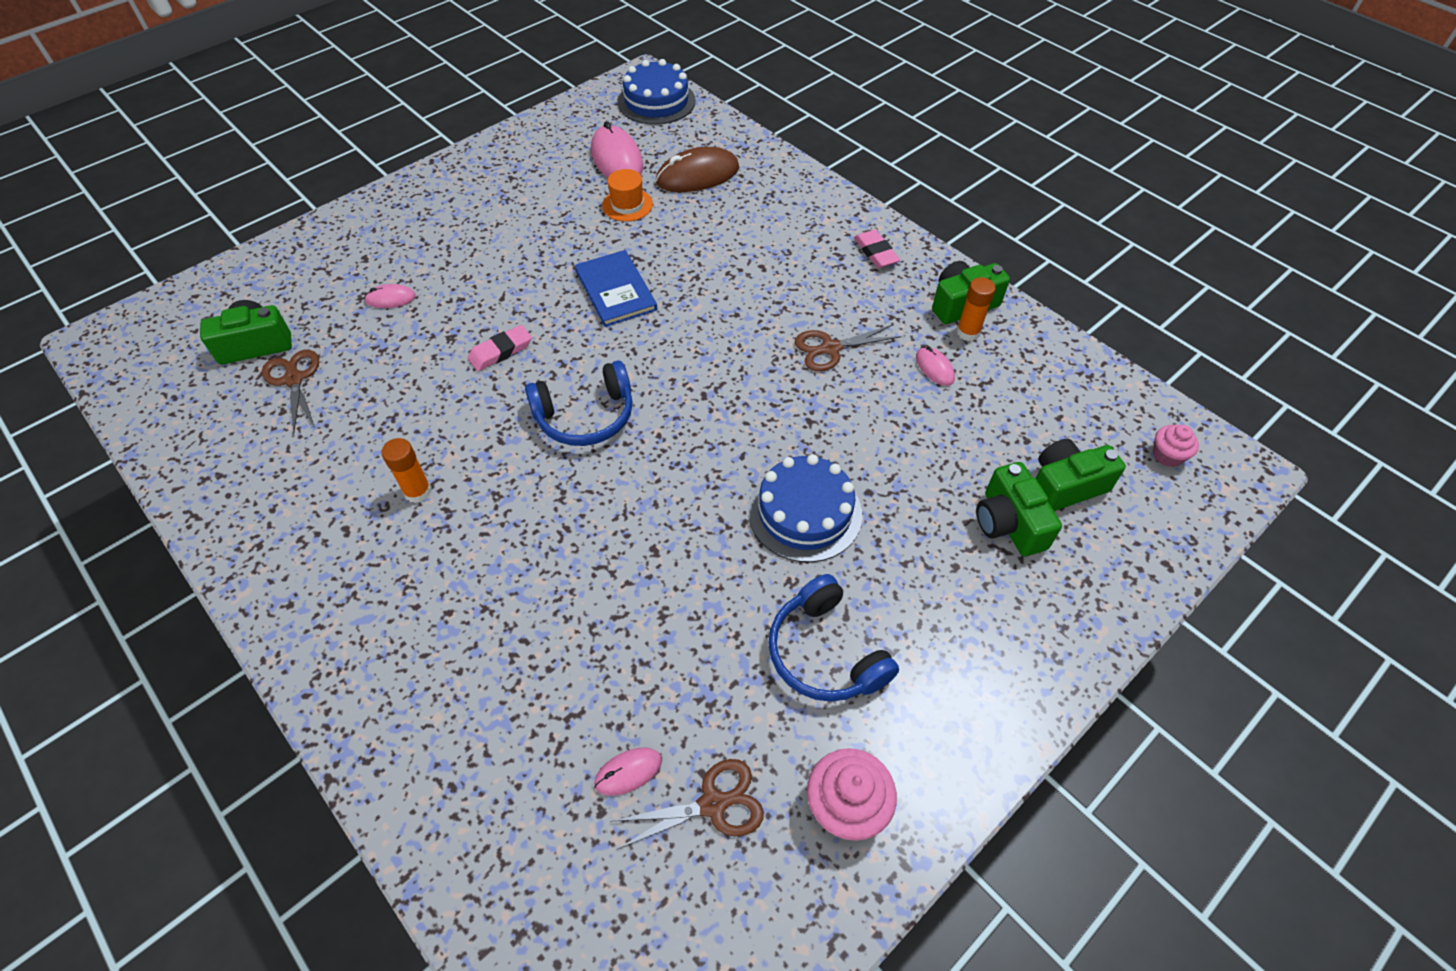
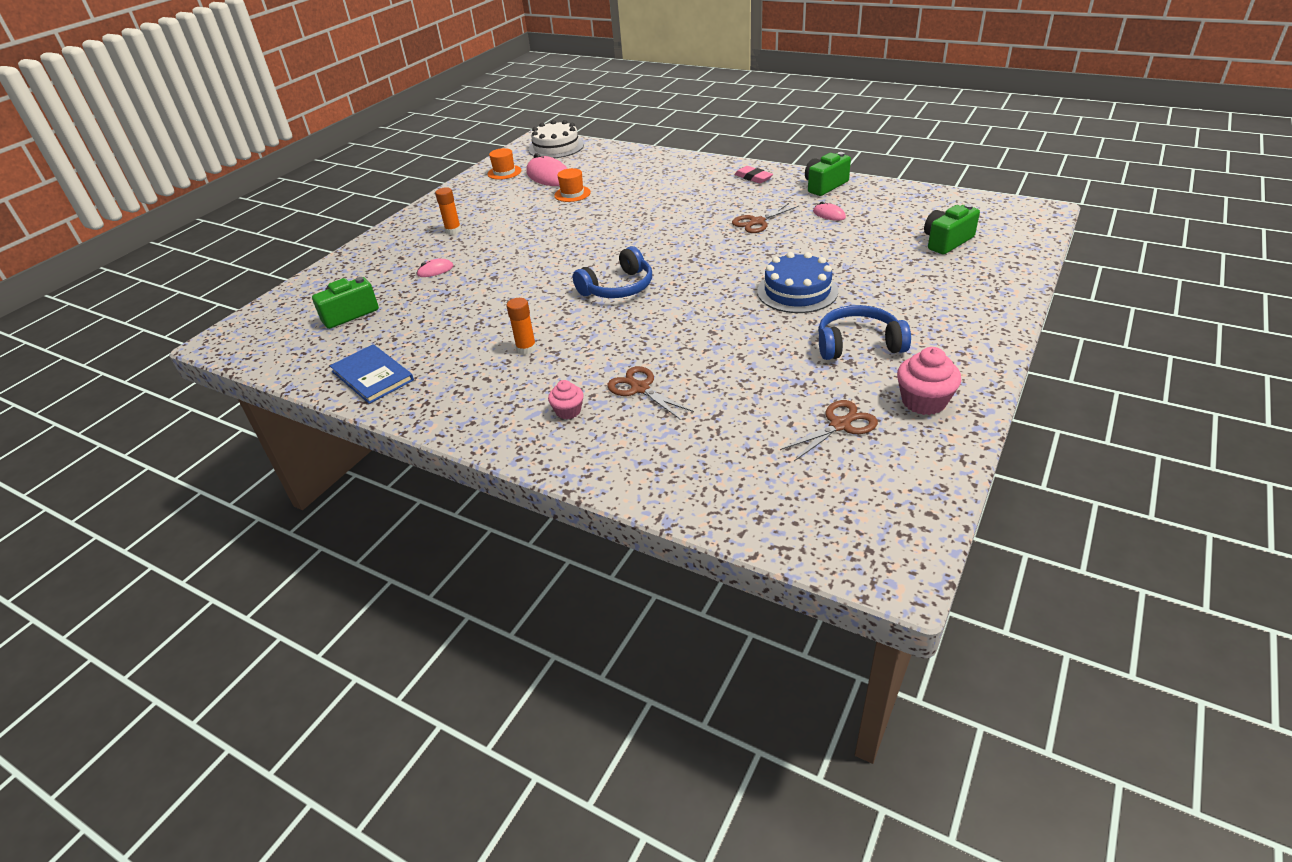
camera: 15 degrees left, 15 degrees down
brown scissors [262,350,319,435] -> brown scissors moved to [607,366,694,419]
pink eraser [468,325,532,371] -> none
blue book [575,250,657,327] -> blue book moved to [330,344,414,404]
pink mouse [594,747,662,796] -> none
blue cake [618,59,696,125] -> white cake [528,120,584,158]
brown mouse [656,147,739,192] -> none
blue headphones [768,574,899,702] -> blue headphones turned 135 degrees clockwise [818,305,911,360]
orange glue stick [956,277,996,341] -> orange glue stick moved to [435,188,461,234]
green camera [976,462,1062,556] -> none
pink cupcake [1153,425,1199,467] -> pink cupcake moved to [548,380,584,419]
none -> orange hat [487,148,521,180]

